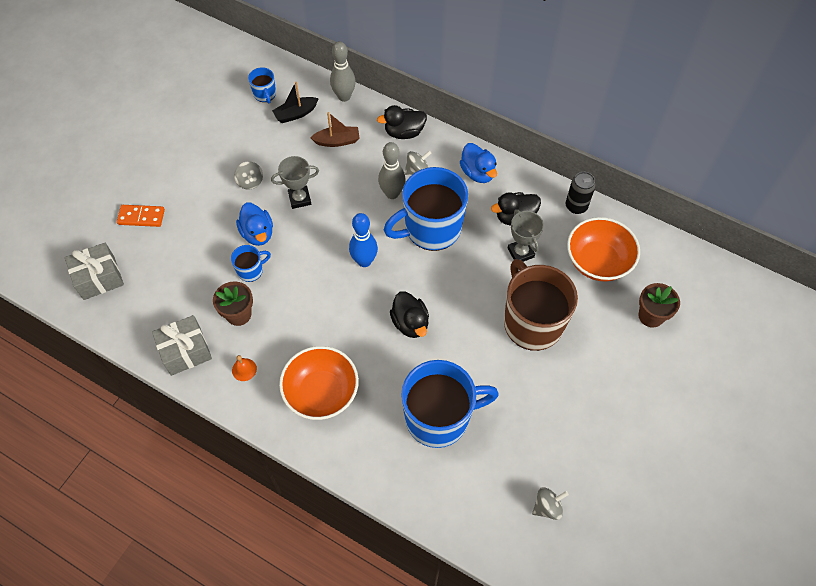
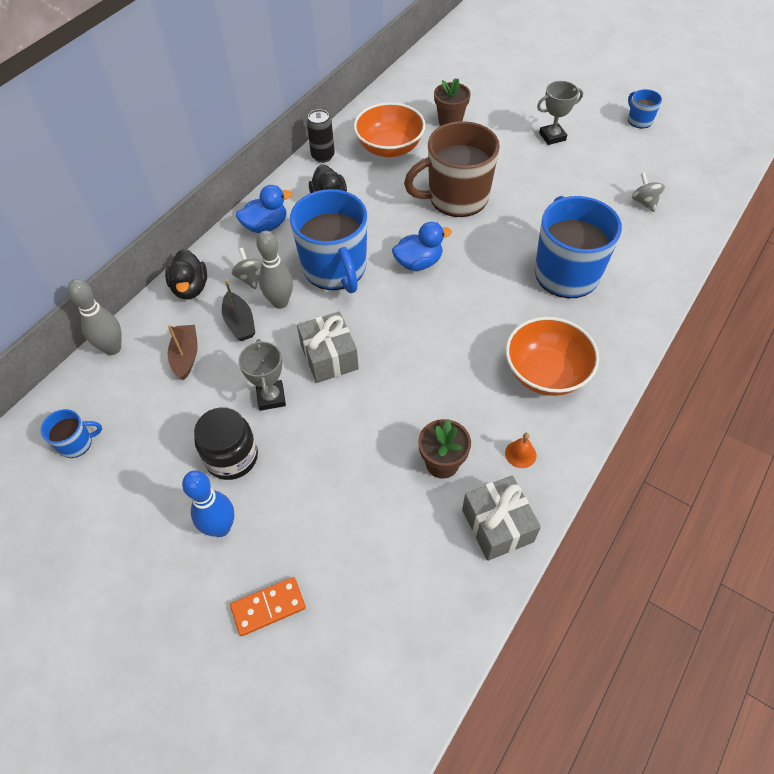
camera: 85 degrees left, 5 degrees down
grey gift [65,243,124,300] -> grey gift moved to [297,311,359,383]
orange domino [117,205,165,227] -> orange domino turned 60 degrees clockwise [230,577,306,636]
blue mug [231,245,271,282] -> blue mug moved to [628,89,662,129]
grey spinning top [234,162,263,189] -> black jar [194,407,258,480]
blue duck [236,203,273,246] -> blue duck moved to [392,222,452,271]
black boat [272,82,319,123] -> black boat moved to [222,279,256,341]
blue bowling pin [349,213,378,267] -> blue bowling pin moved to [182,471,234,537]
black duck [390,291,429,338] -> none
grey trophy [508,209,544,262] -> grey trophy moved to [537,81,583,145]

